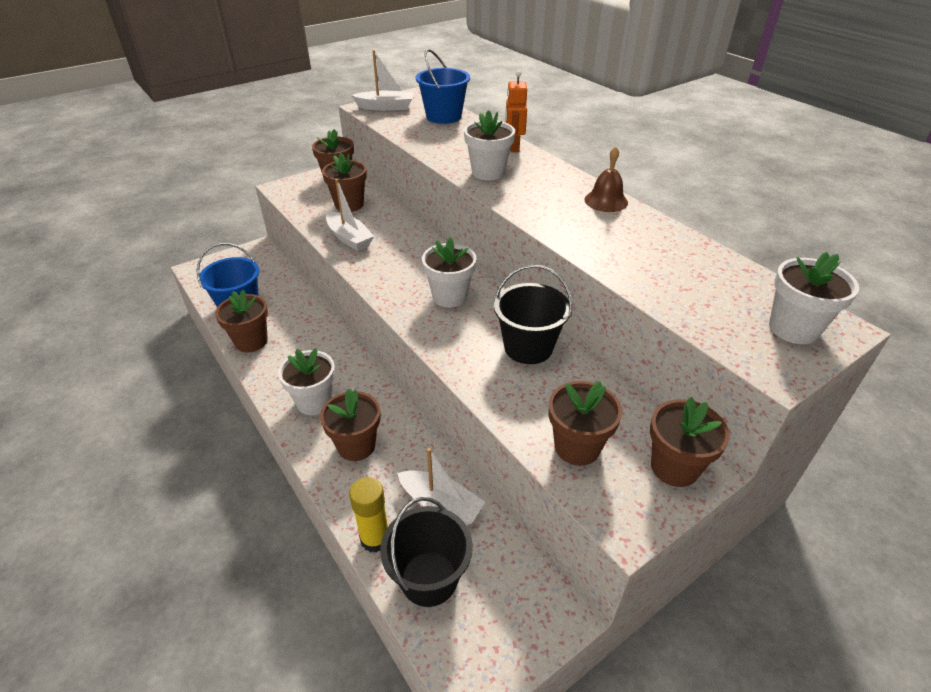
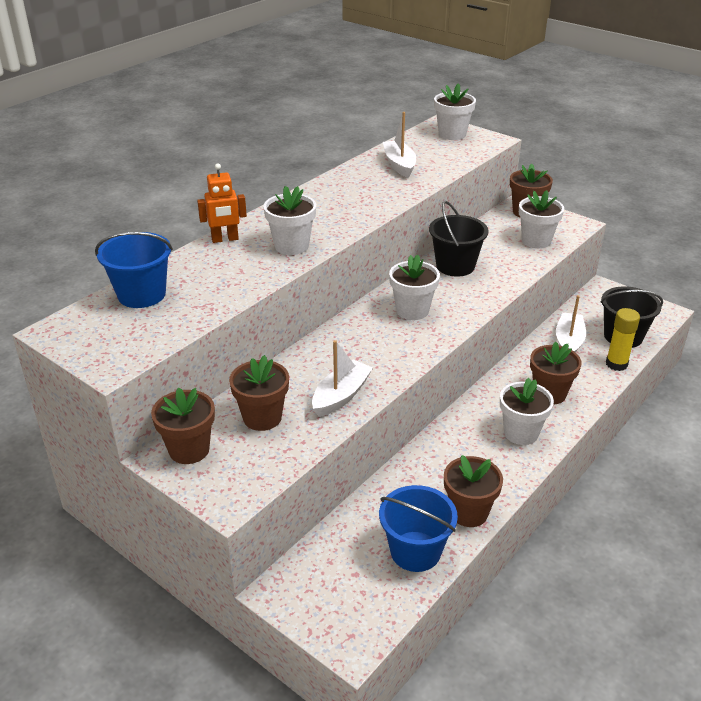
camera: 105 degrees left, 5 degrees down
white boat [351,50,414,111] -> white boat moved to [383,112,416,178]
brown flower pot [549,381,622,466] -> white flower pot [519,190,564,249]
brown bell [585,146,628,212] -> none

